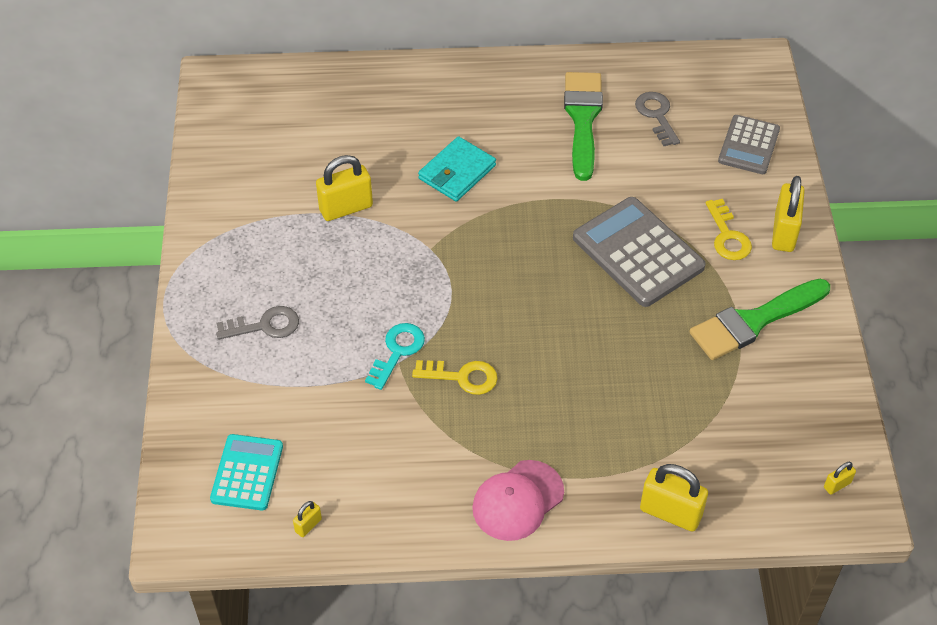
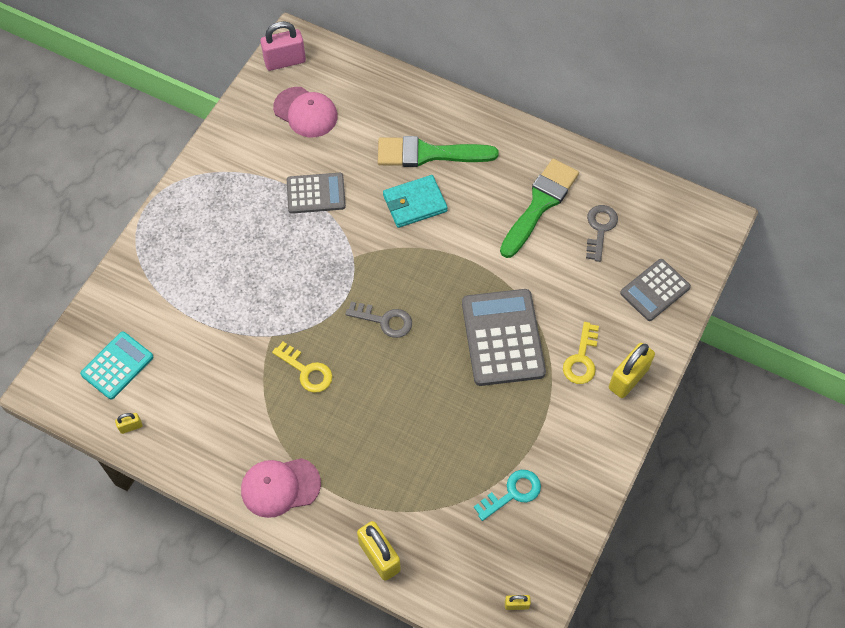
camera: 30 degrees right, 10 degrees up
grey key [216,306,299,340] -> grey key moved to [345,301,412,338]
yellow padlock [316,155,373,221] -> grey calculator [287,173,346,214]
turquoise key [365,323,425,390] -> turquoise key moved to [474,470,541,521]
green brush [689,279,830,360] -> green brush moved to [378,136,498,167]
none -> pink padlock [260,21,306,71]
none -> pink cap [273,87,338,137]

